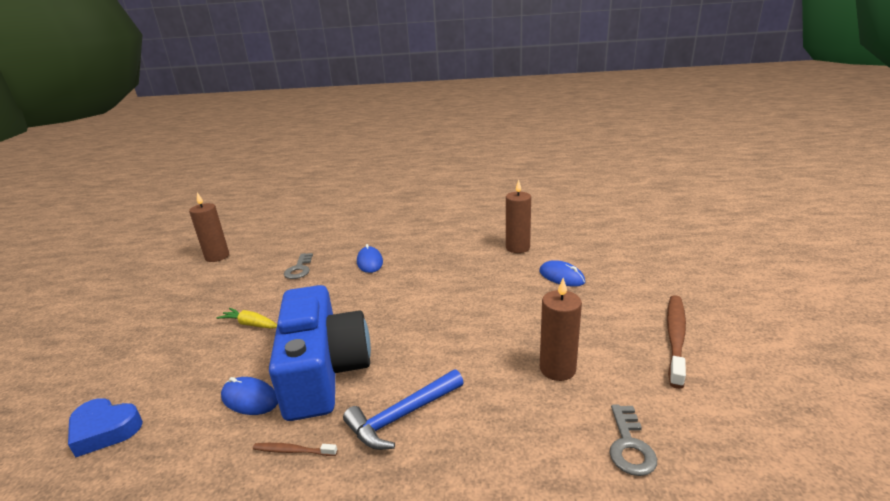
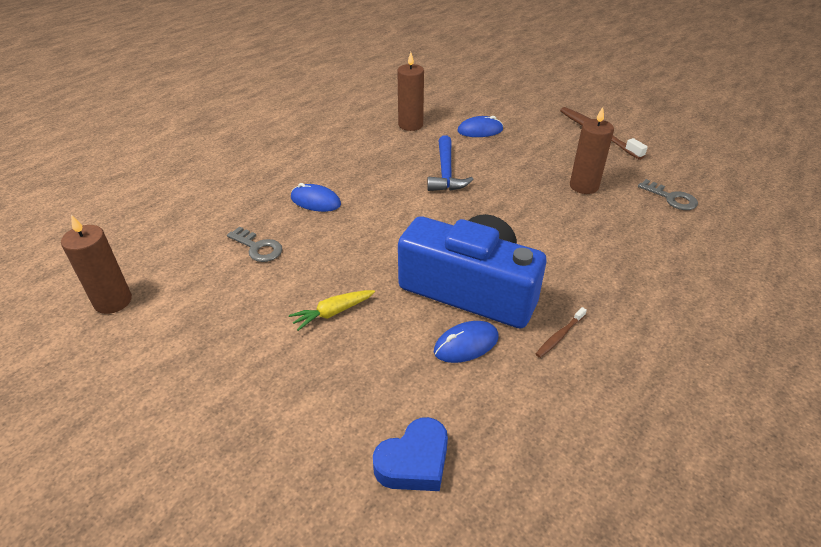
camera: 55 degrees left, 15 degrees up
blue hammer [343,369,464,450] -> blue hammer moved to [427,135,473,191]

